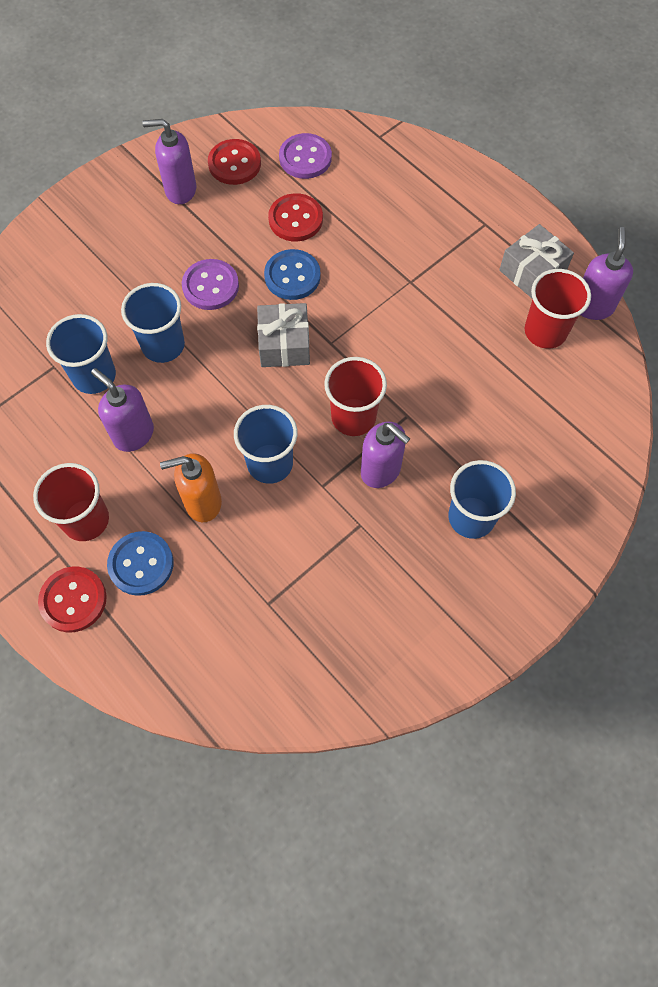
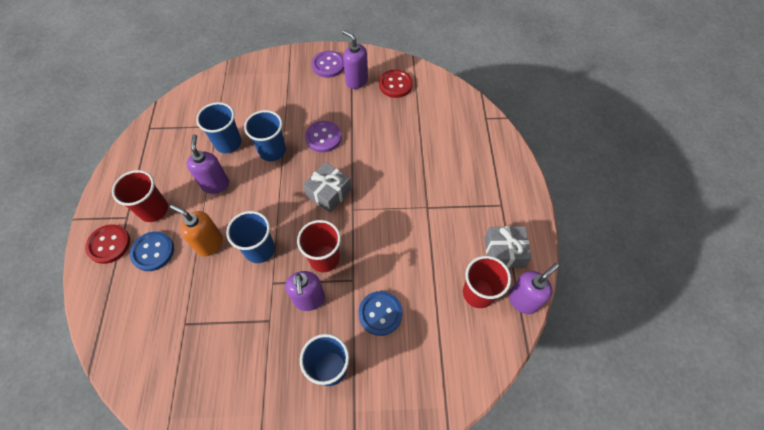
camera: 40 degrees right, 5 degrees down
blue button [264,249,321,300] -> blue button moved to [358,291,403,336]
red button [268,193,323,241] -> none
purple button [279,133,332,179] -> purple button moved to [312,51,344,78]

